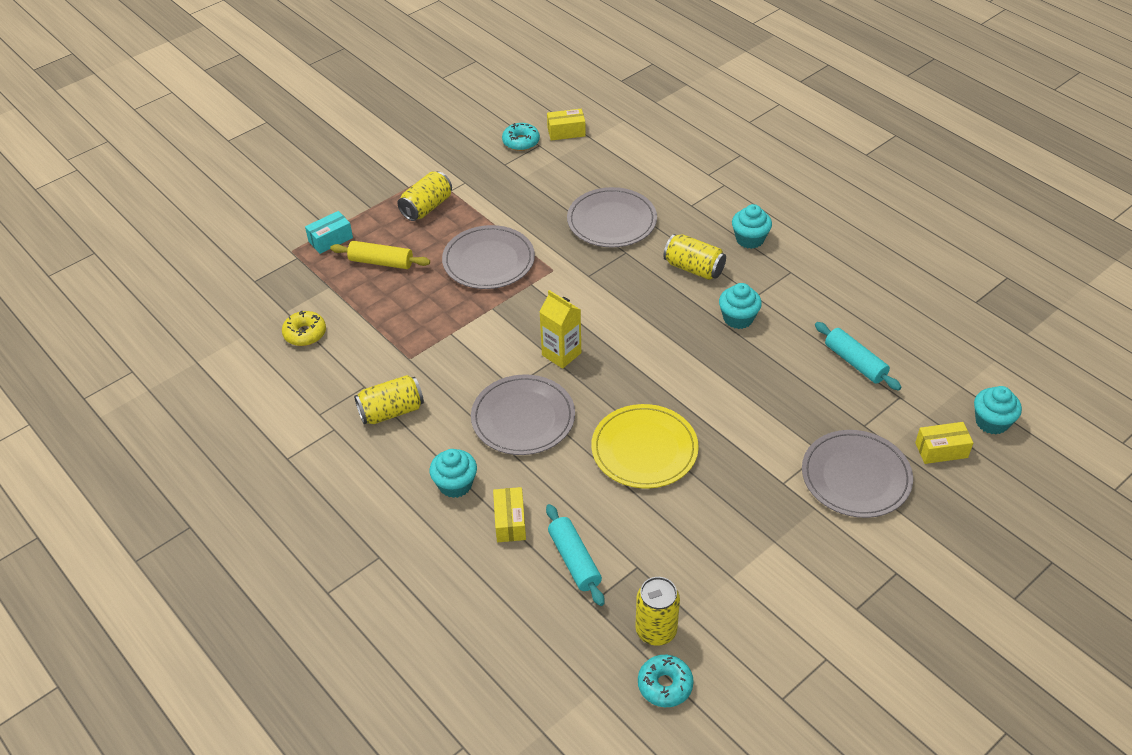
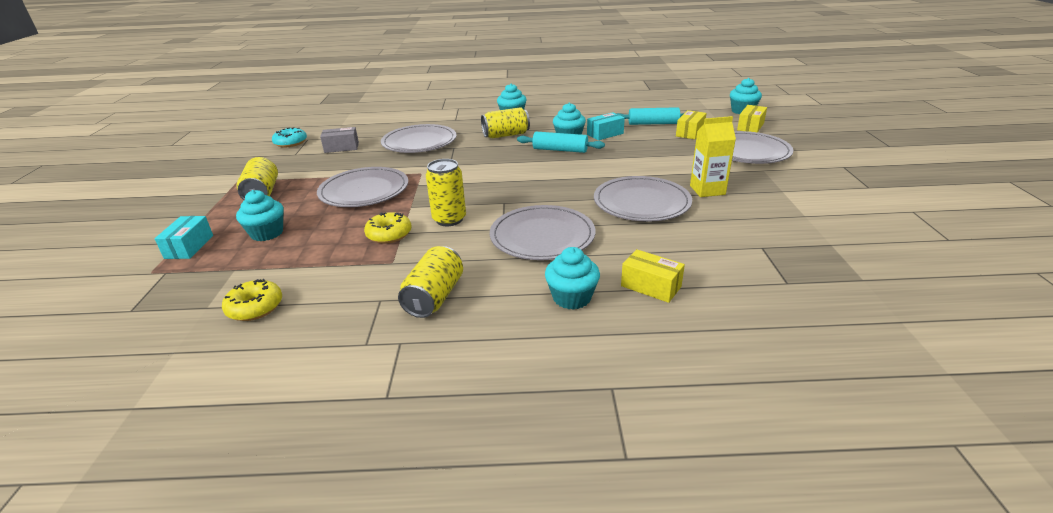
camera: 50 degrees left, 15 degrees down
yellow rolling pin [330,241,430,269] -> turquoise cupcake [236,190,284,241]
yellow carton [539,290,581,369] -> yellow carton moved to [690,116,736,197]
turquoise rolling pin [546,504,604,606] -> turquoise rolling pin moved to [517,132,605,153]
yellow box [547,109,586,141] -> yellow box moved to [676,110,706,139]
yellow plate [591,404,699,489] -> grey plate [594,176,692,222]
yellow can [635,577,680,646] -> yellow can moved to [426,159,466,226]
turquoise donut [638,655,694,707] -> none
none -> grey box [320,127,359,153]
none -> yellow donut [364,212,411,244]
none -> turquoise box [587,112,625,140]

